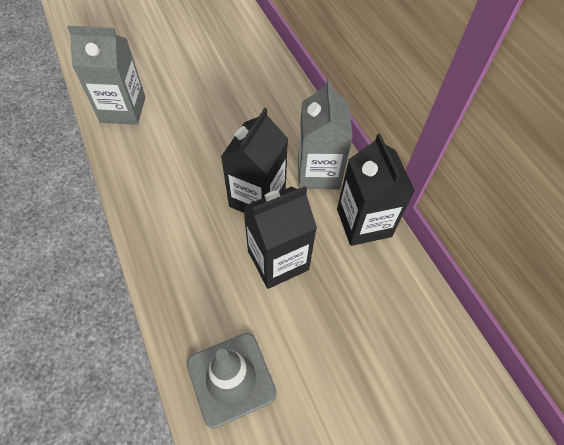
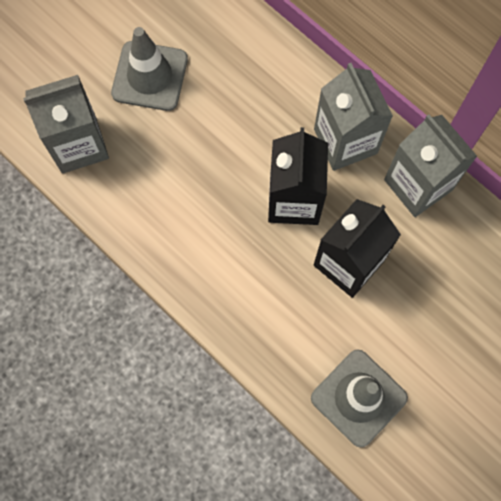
camera: 20 degrees left, 15 degrees up
black carton [337,134,415,246] -> grey carton [384,115,477,217]
none -> grey traffic cone [111,27,188,111]

